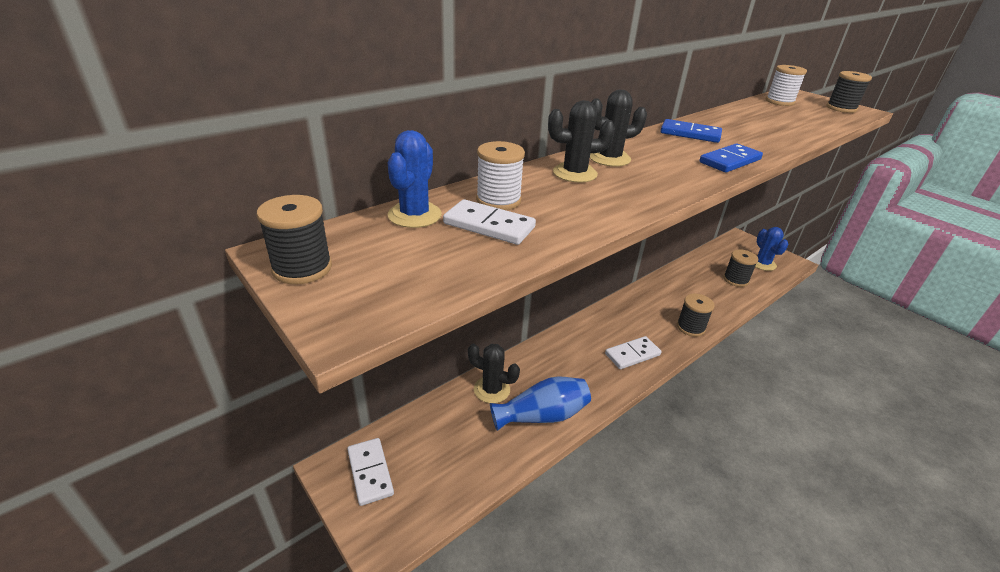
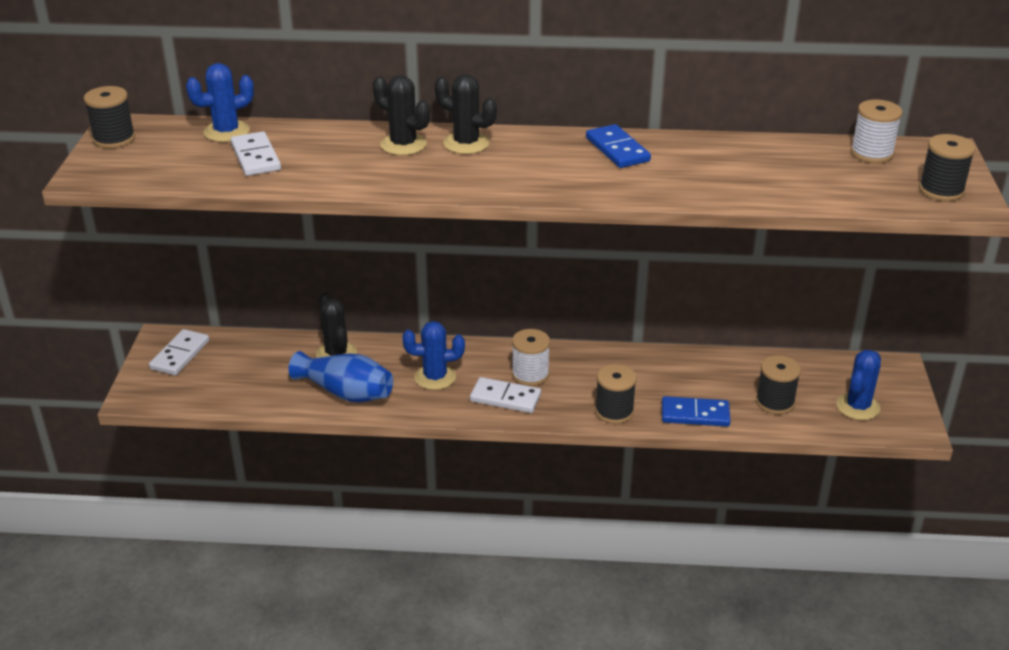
camera: 45 degrees right, 0 degrees up
white spool [476,141,525,210] -> white spool moved to [512,329,550,386]
blue domino [700,143,763,172] -> blue domino moved to [662,396,731,427]
none -> blue cactus [402,321,465,390]

